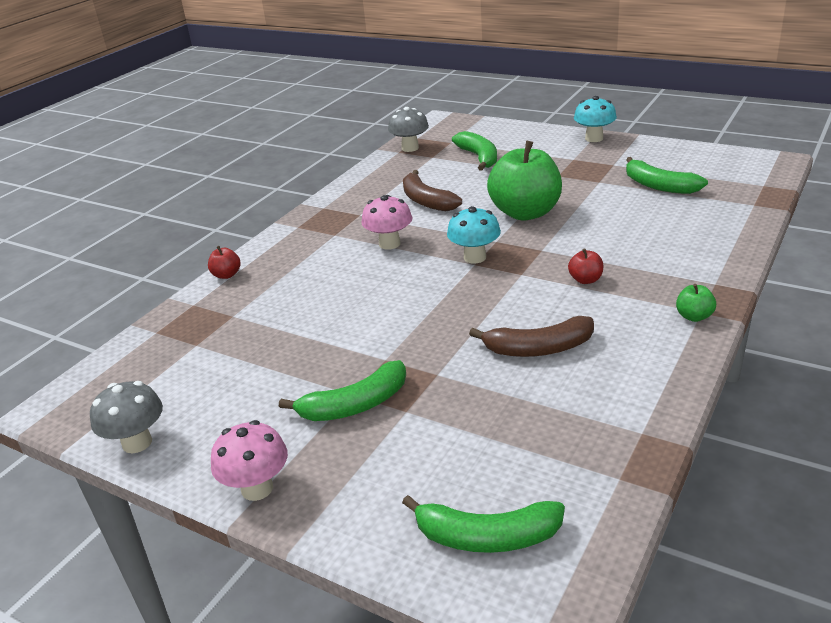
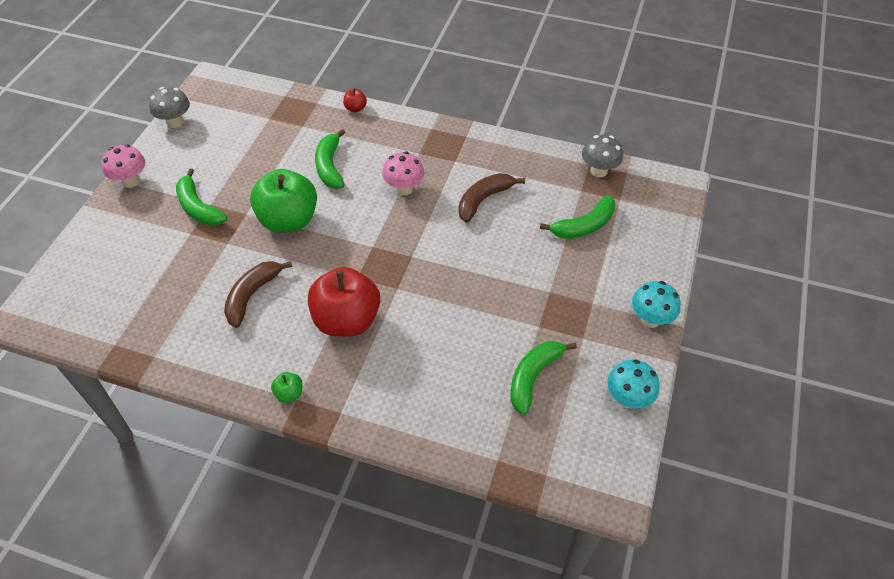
camera: 75 degrees right, 20 degrees up
green banana [402,495,565,553] -> green banana moved to [315,129,345,189]
turquoise mushroom [447,206,501,264] -> turquoise mushroom moved to [607,359,659,408]
brown banana [469,316,594,357] -> brown banana turned 45 degrees clockwise [224,261,293,328]
green apple [487,141,562,221] -> green apple moved to [250,169,317,233]
red apple [568,248,603,284] -> red apple [308,267,380,337], size x2.44

